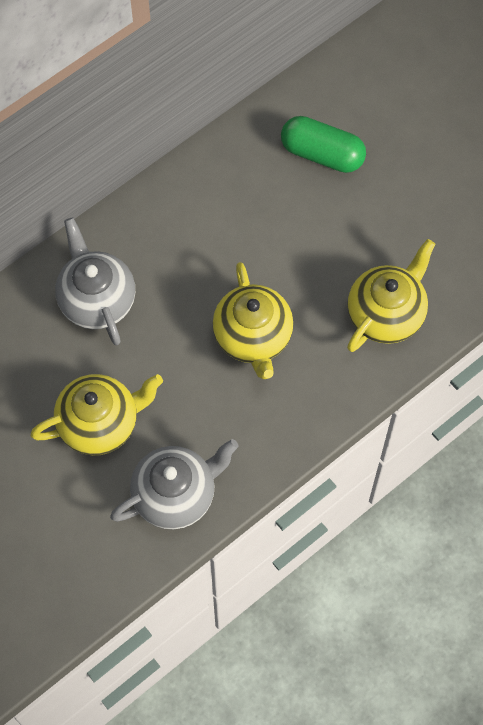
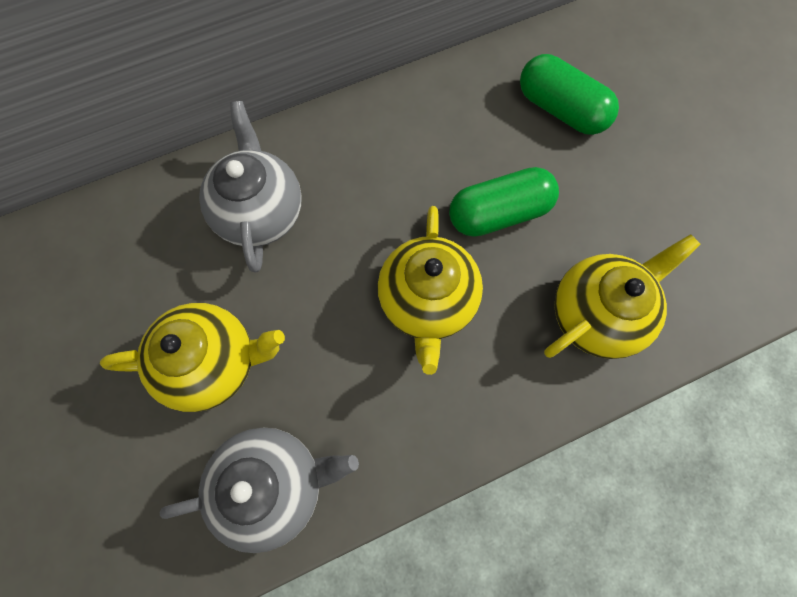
camera: 15 degrees right, 5 degrees up
none -> green capsule [449,167,559,237]

